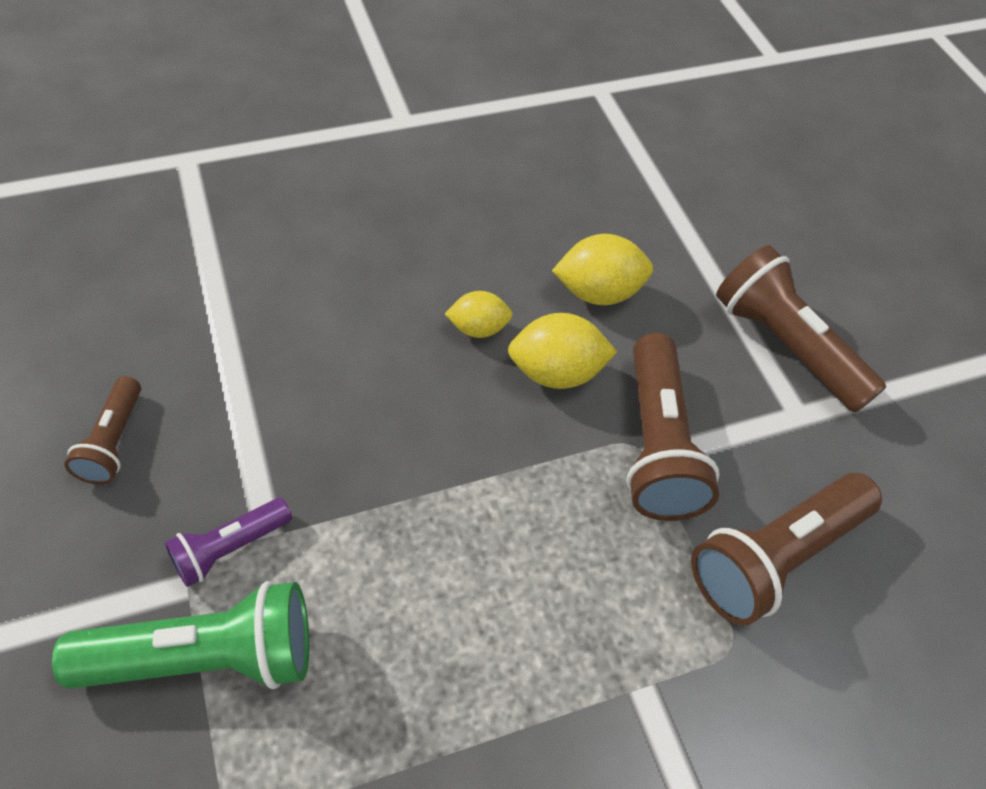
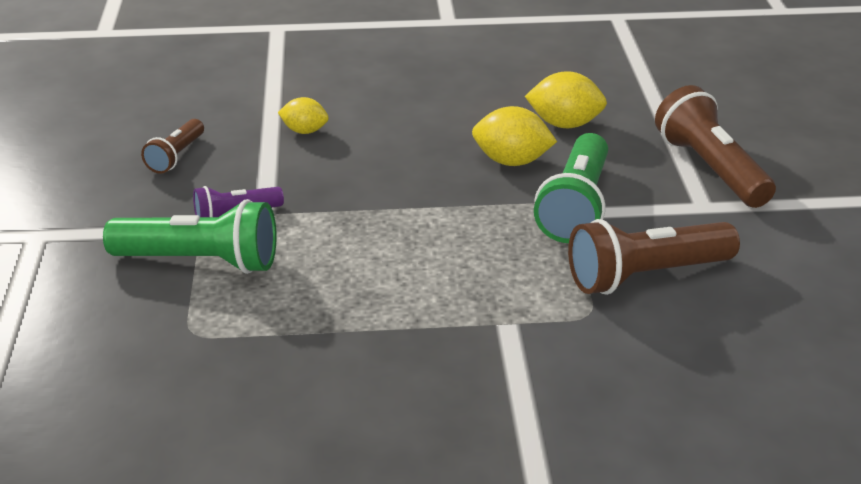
camera: 20 degrees right, 20 degrees down
yellow lemon [445,291,513,338] -> yellow lemon moved to [278,97,329,134]
brown flashlight [626,333,719,521] -> green flashlight [534,133,608,243]

